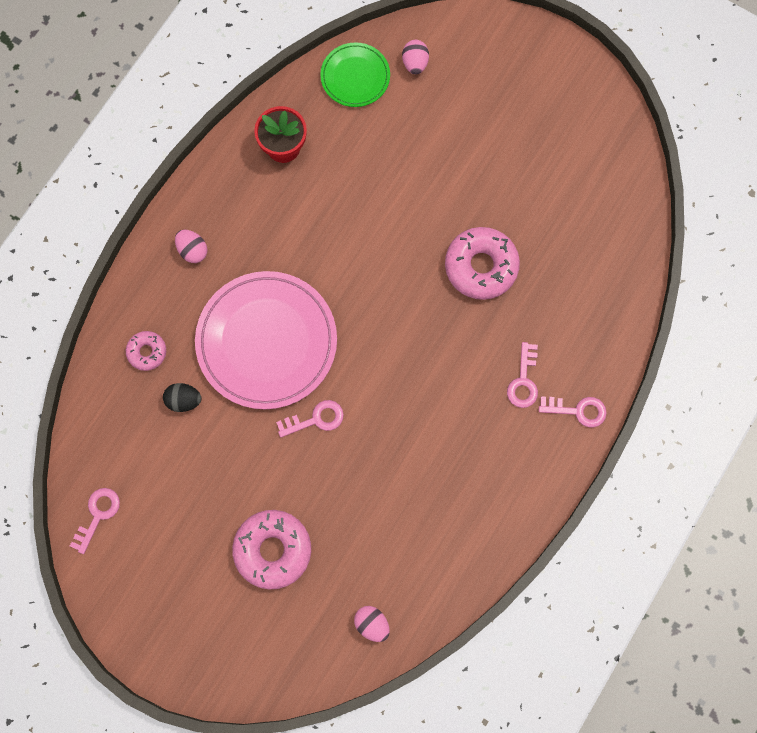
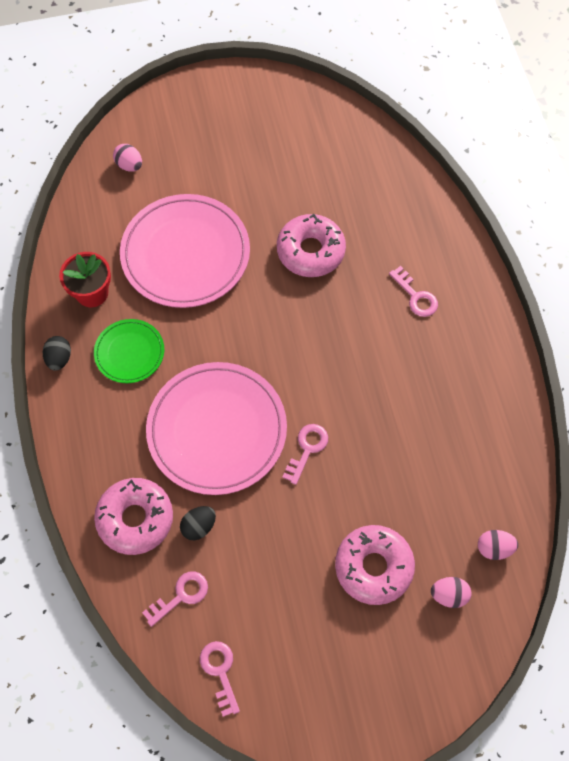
camera: 45 degrees left, 10 degrees down
pink donut [126,331,166,371] -> pink donut [94,478,173,555], size x1.87
pink egg [175,230,208,263] -> pink egg moved to [431,577,472,608]
green plate [320,42,390,107] -> green plate moved to [94,319,164,383]
pink key [539,396,607,428] -> pink key moved to [142,571,208,627]
none -> black egg [43,336,71,371]
none -> pink plate [120,194,250,308]

